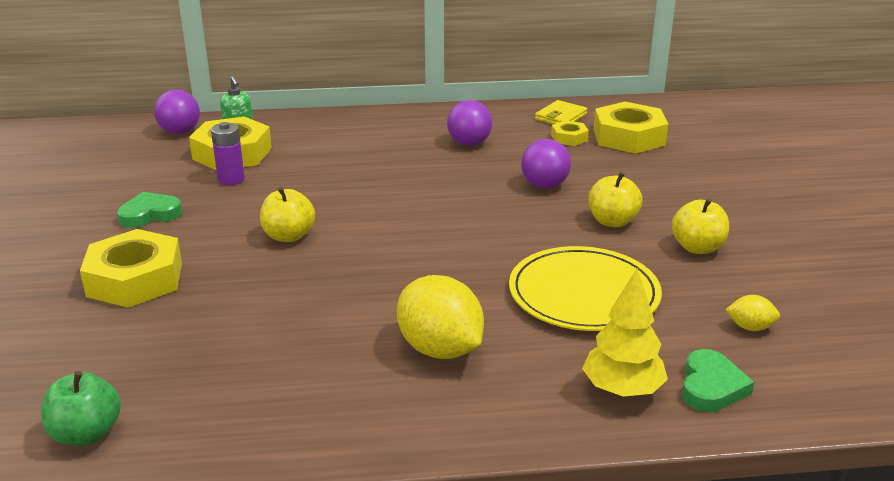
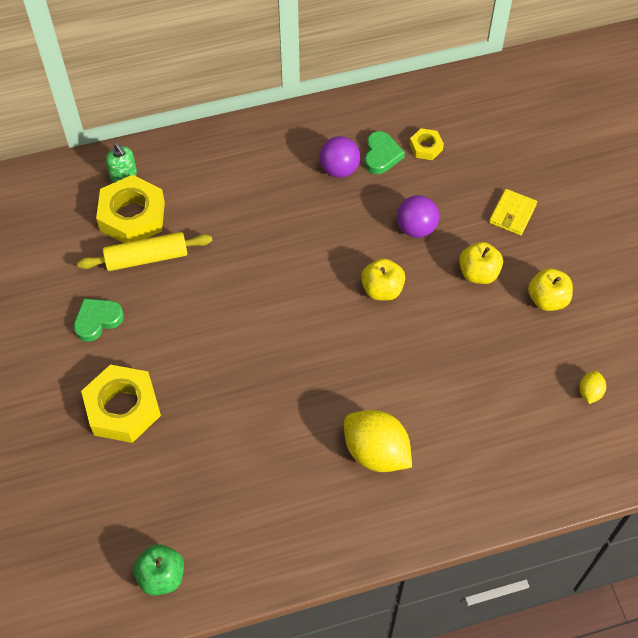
camera: 10 degrees left, 30 degrees up
purple ball [154,90,200,134] -> none
purple battery [211,122,245,185] -> yellow rolling pin [77,232,212,271]
yellow apple [260,187,315,242] -> yellow apple moved to [361,258,405,301]
yellow plate [509,246,662,331] -> none
yellow wallet [535,100,587,124] -> yellow wallet moved to [489,189,537,235]
yellow tree [582,268,668,397] -> none
yellow nut [594,102,668,154] -> none
green heart [682,349,754,412] -> green heart moved to [365,131,405,174]
yellow lemon [725,295,780,331] -> yellow lemon turned 75 degrees counterclockwise [579,371,606,404]

